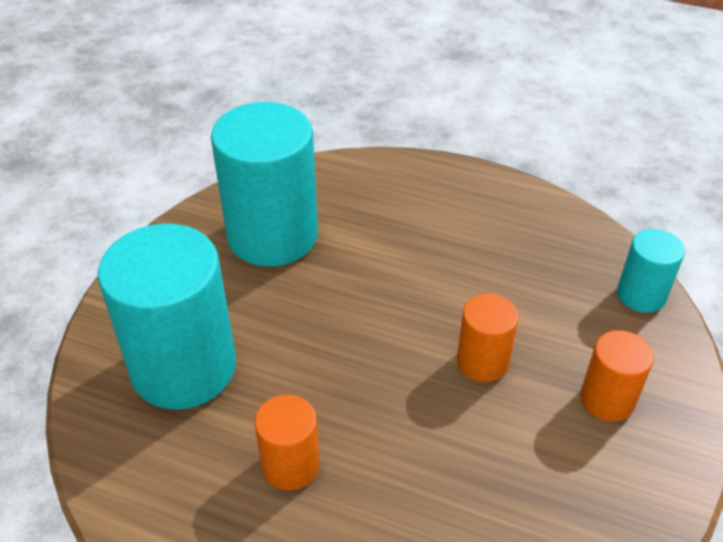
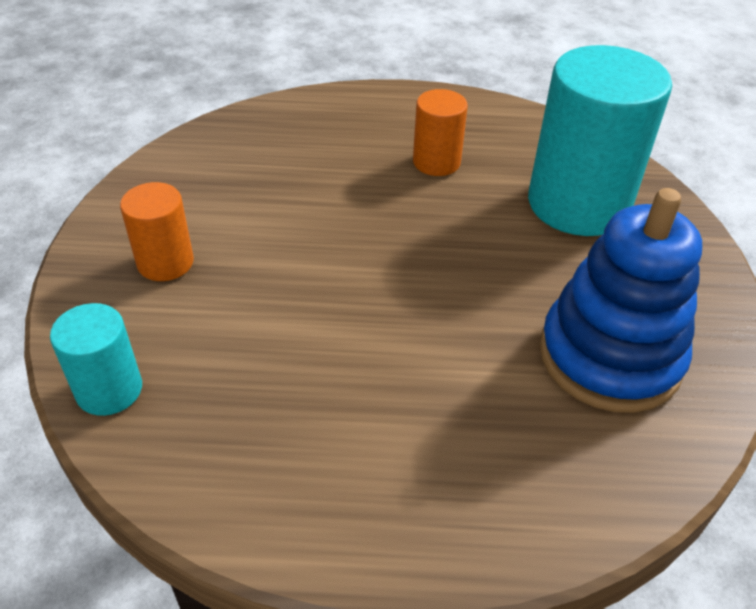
camera: 160 degrees right, 0 degrees up
turquoise cylinder [211,102,318,266] -> blue stacking toy [540,188,702,413]
orange cylinder [457,293,519,382] -> none

